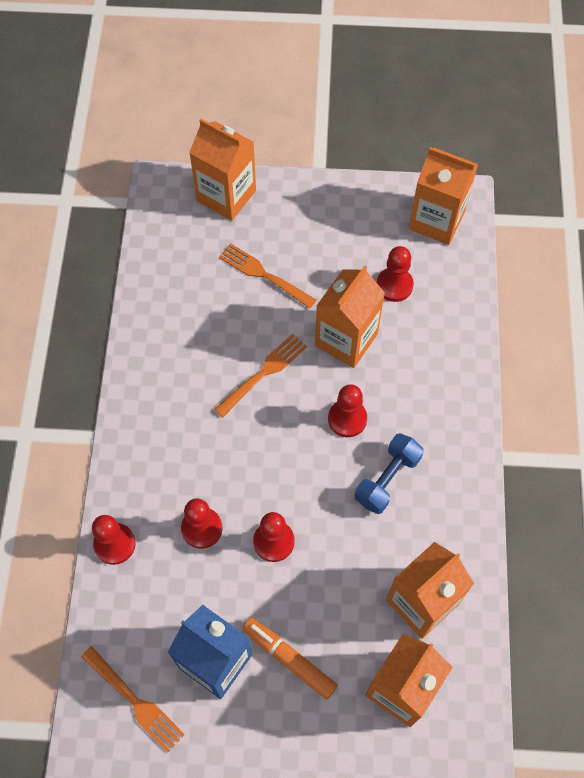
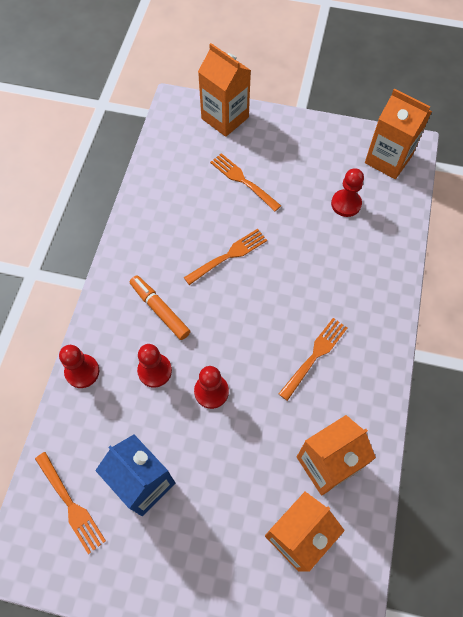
camera: 10 degrees right, 0 degrees up
orange marker [242,618,338,699] -> orange marker moved to [130,275,190,340]
orange carton [315,265,385,368] -> none
red pawn [328,384,367,437] -> none
blue dumbbell [355,433,424,514] -> orange fork [279,318,347,401]

